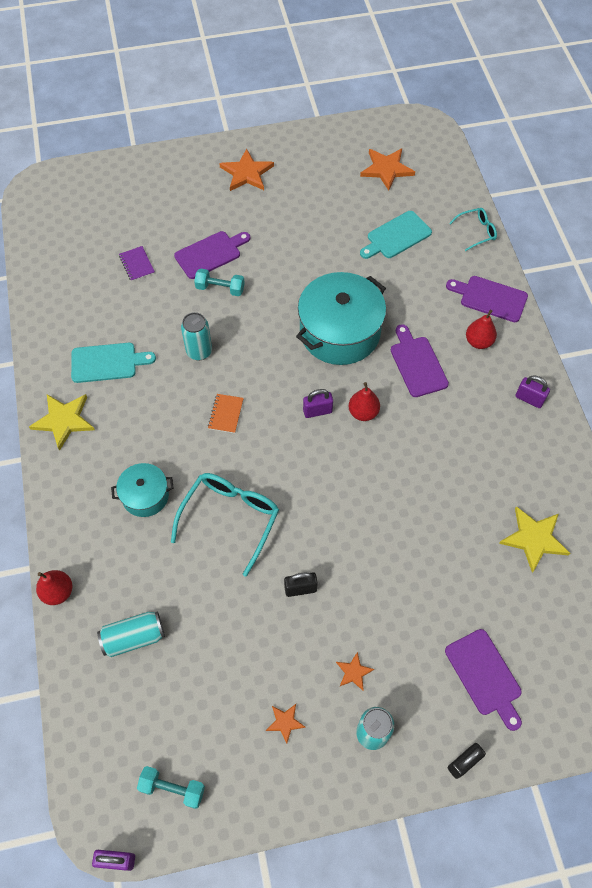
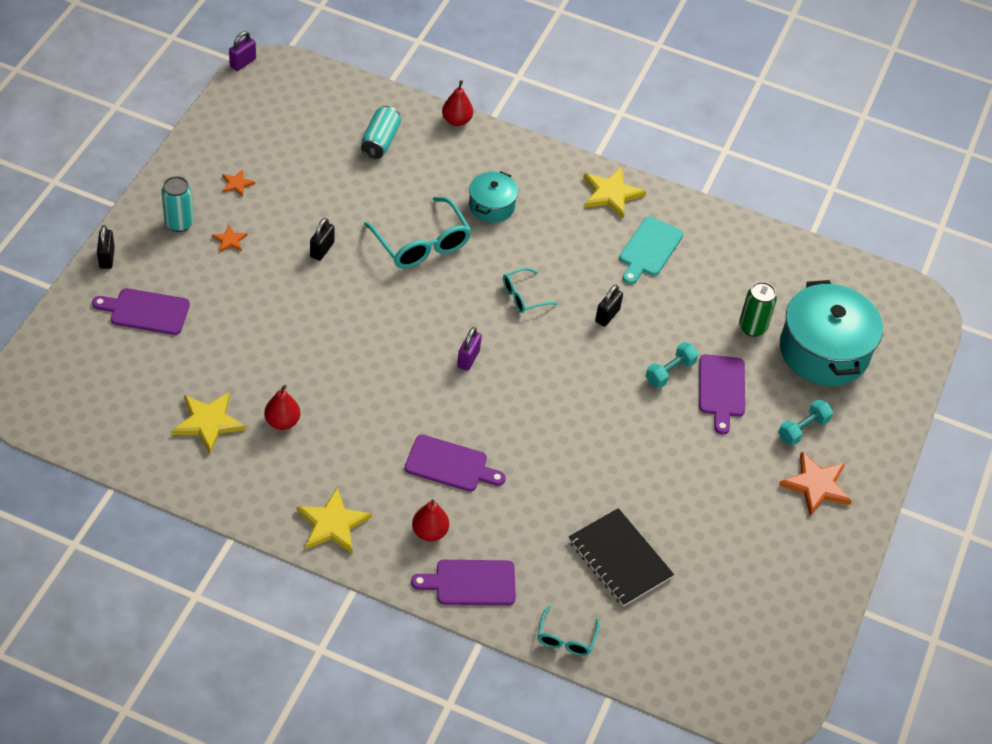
camera: 120 degrees right, 10 degrees down
purple notebook [119,246,155,281] -> green can [739,282,777,337]
turquoise dumbbell [137,766,205,809] -> turquoise dumbbell moved to [778,399,833,446]
turquoise can [181,312,212,360] -> black padlock [595,285,623,327]
orange notebook [208,394,244,433] -> turquoise glasses [503,268,558,313]
turquoise pot [296,272,386,365] -> turquoise pot moved to [780,280,883,386]
red pear [348,382,380,421] -> red pear moved to [264,385,300,430]
orange star [360,149,415,191] -> none
turquoise cutting board [360,211,432,259] -> black notebook [569,508,674,607]
purple cutting board [446,276,528,322] -> purple cutting board turned 150 degrees counterclockwise [411,560,516,605]
purple padlock [515,375,550,408] -> yellow star [296,488,372,554]

